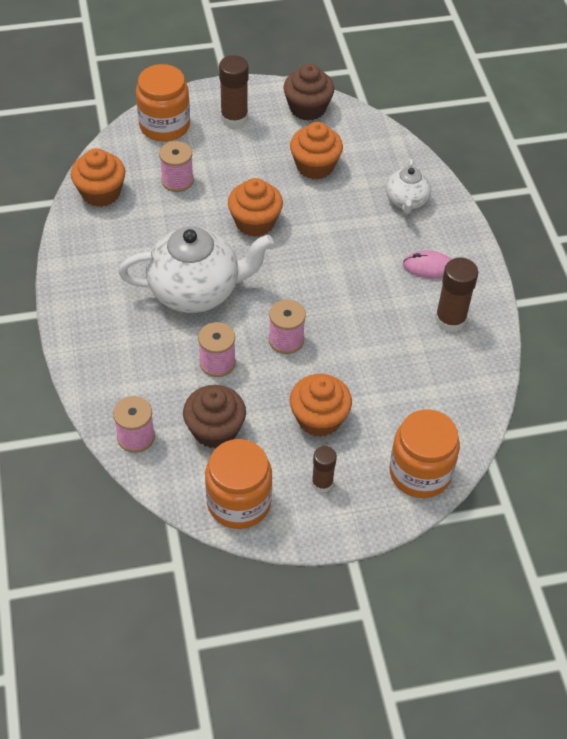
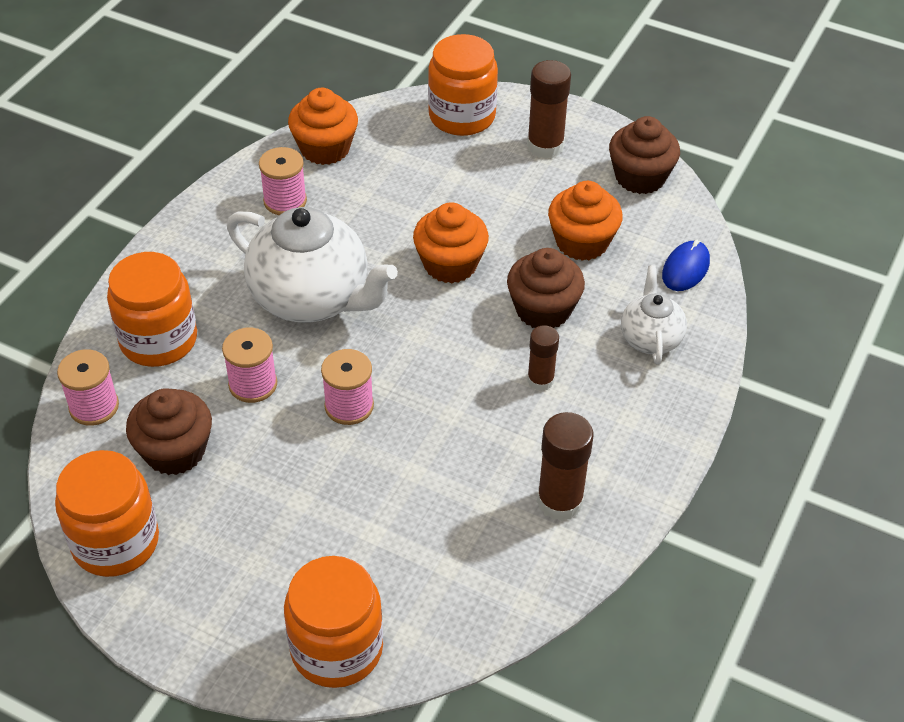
camera: 40 degrees right, 5 degrees down
pink spool [159,141,194,192] -> pink spool moved to [259,147,307,215]
orange cupcake [290,374,352,437] -> none
brown glue stick [312,446,337,493] -> brown glue stick moved to [527,325,559,391]
white teapot [386,159,431,214] -> white teapot turned 135 degrees clockwise [621,265,687,365]
pink mouse [403,250,452,279] -> none
none -> orange jar [107,252,197,367]
none -> brown cupcake [507,248,585,328]
none -> blue mouse [662,239,710,291]

